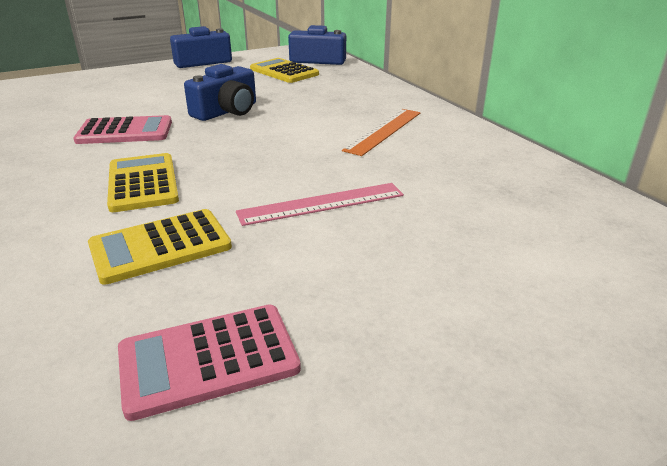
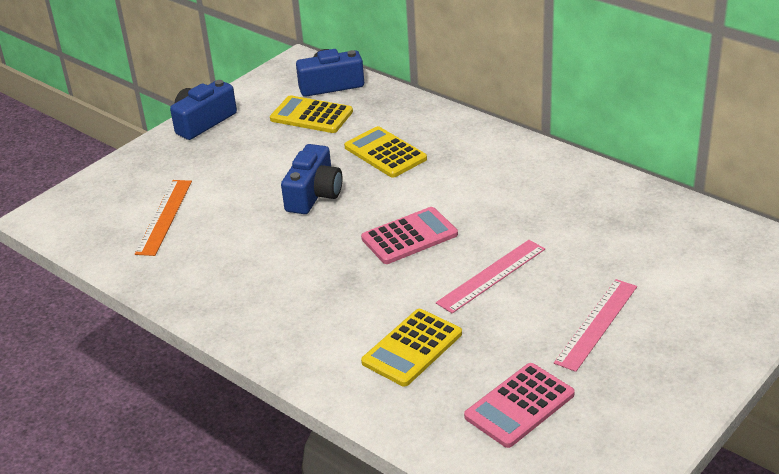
camera: 20 degrees left, 5 degrees up
pink calculator [73,115,172,144] -> pink calculator moved to [361,207,458,264]
yellow calculator [107,153,179,212] -> yellow calculator moved to [344,126,427,178]
orange ruler [342,109,420,156] -> orange ruler moved to [135,180,192,256]
none -> pink ruler [554,279,637,372]

